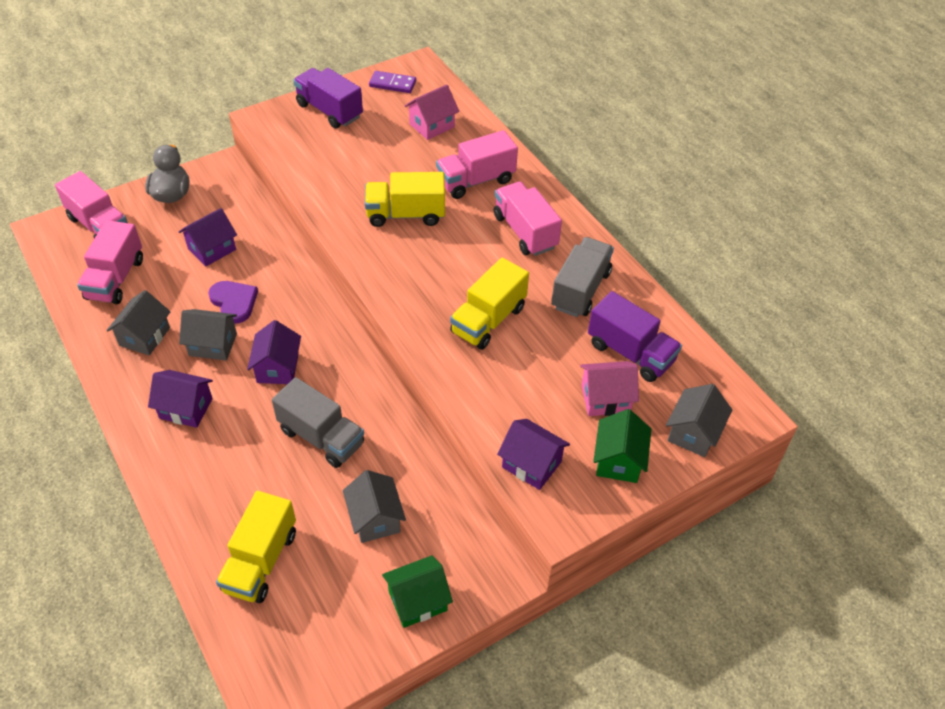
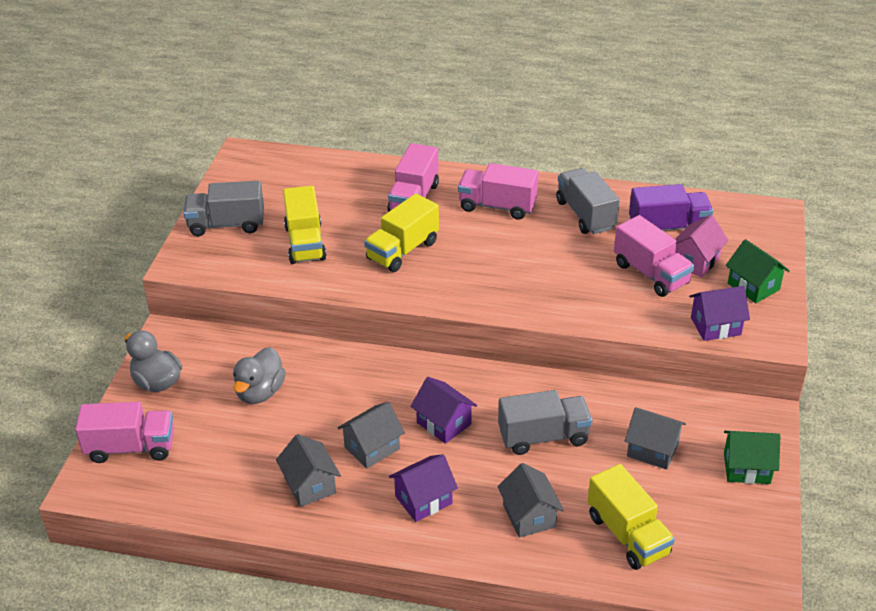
camera: 45 degrees left, 10 degrees down
pink truck [77,220,143,304] -> pink truck moved to [614,215,694,297]
purple house [179,208,237,267] -> grey duck [233,347,286,404]
purple heart [208,281,258,324] -> none
purple truck [293,68,363,129] -> grey truck [184,181,264,236]
purple domino [369,71,416,93] -> none
green house [382,555,453,628] -> green house turned 75 degrees clockwise [724,431,780,484]
pink house [405,84,459,140] -> none
yellow truck [450,258,529,350] -> yellow truck moved to [283,186,327,264]
grey house [666,384,732,457] -> grey house moved to [497,463,564,538]

